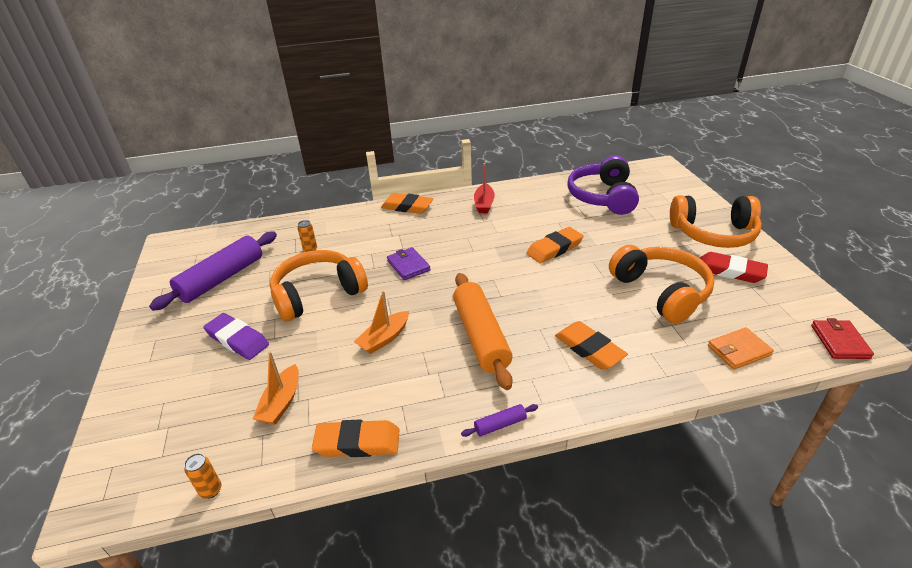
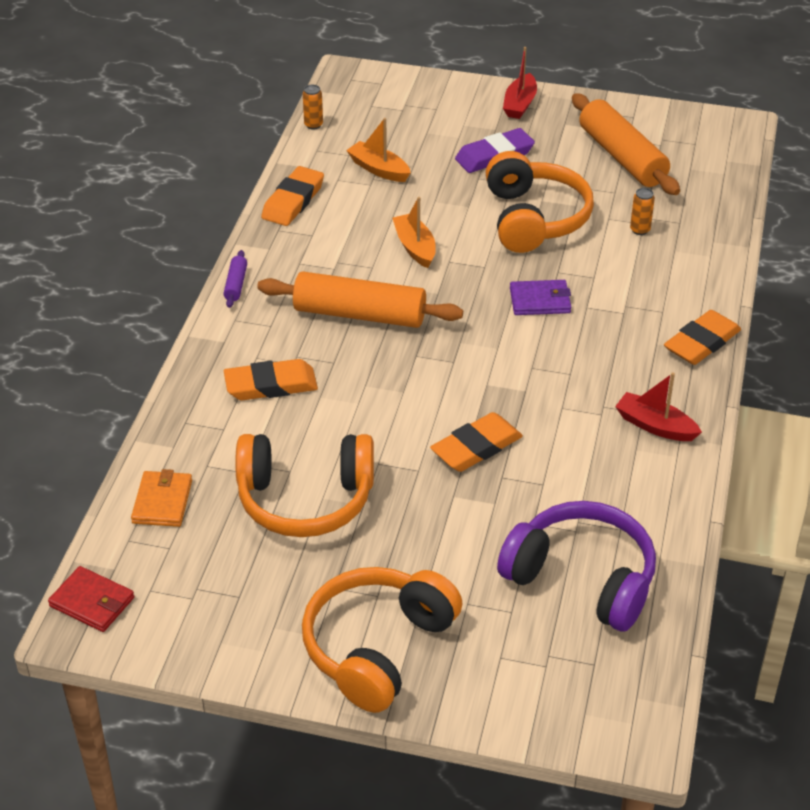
camera: 115 degrees right, 5 degrees up
purple rolling pin [149,231,277,311] -> orange rolling pin [572,93,680,195]
orange eraser [526,227,584,263] -> orange eraser turned 60 degrees clockwise [430,412,523,472]
red eraser [700,252,768,283] -> none
none -> red boat [503,47,537,119]

